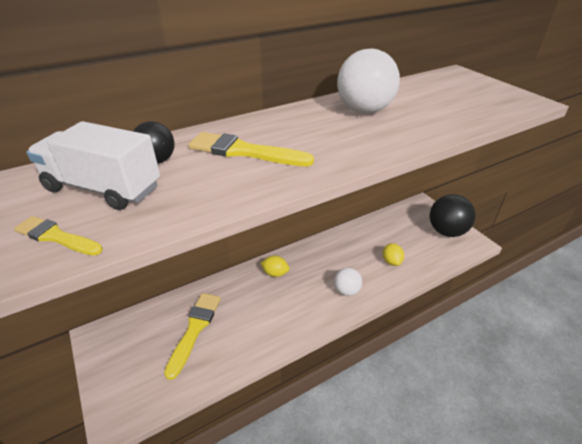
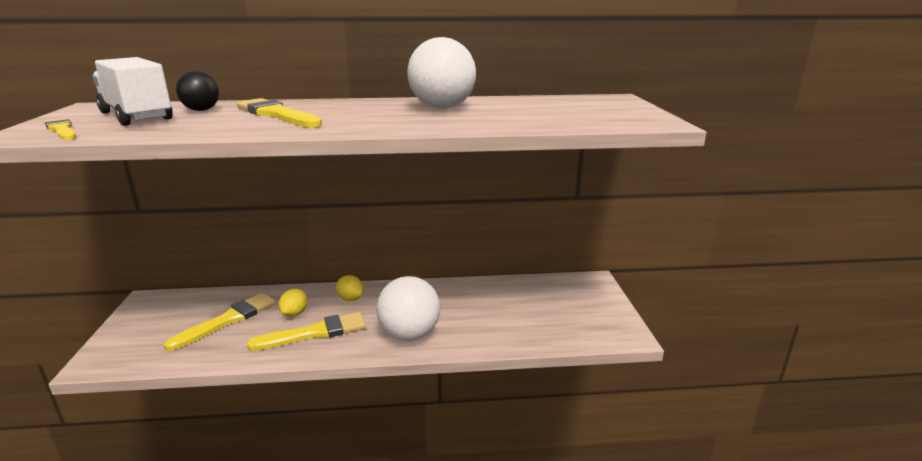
camera: 25 degrees right, 15 degrees down
white ball [334,268,362,296] -> white ball [376,276,440,341], size x1.77
yellow lemon [383,243,404,266] -> yellow lemon moved to [278,289,308,317]
black ball [430,194,476,237] -> none
none -> yellow brush [247,312,366,351]

